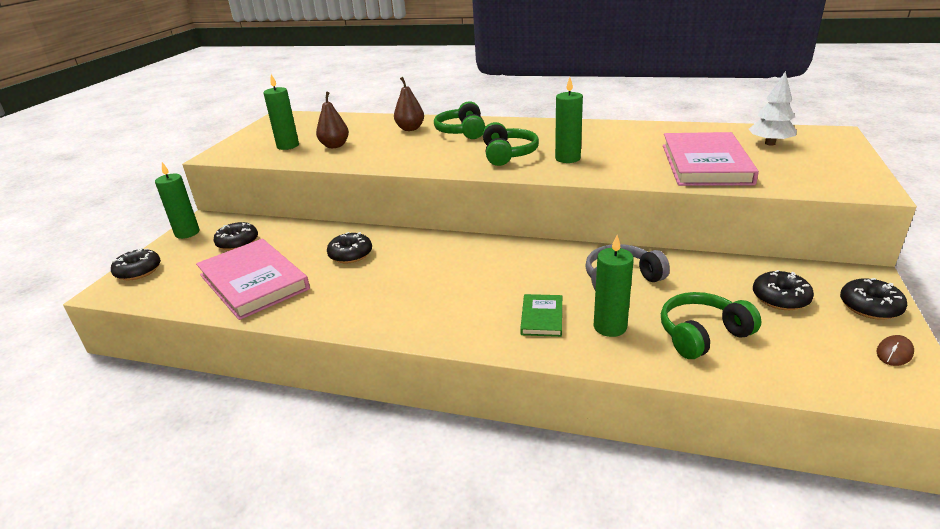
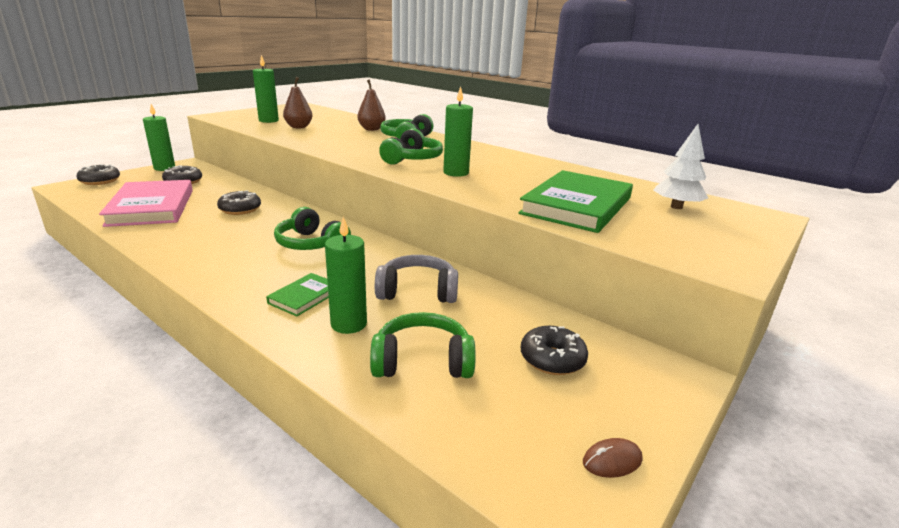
camera: 20 degrees right, 5 degrees down
pink book [663,132,759,186] -> green book [518,170,633,233]
black donut [840,278,907,320] -> none
none -> green headphones [274,207,351,250]

